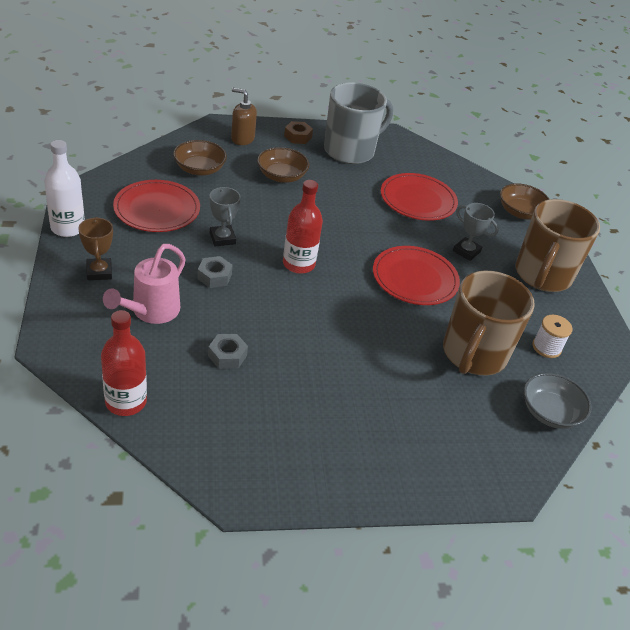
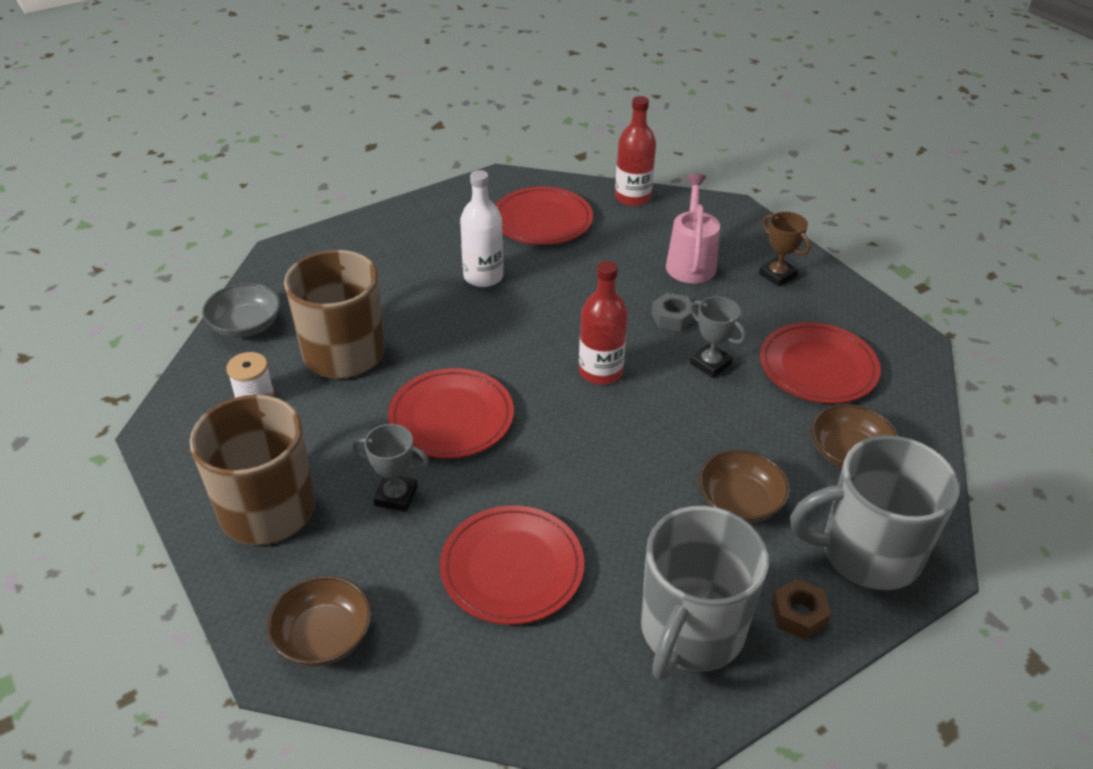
camera: 160 degrees right, 0 degrees up
white bottle [44,140,85,237] -> white bottle moved to [460,170,504,287]
grey nut [208,334,248,369] -> none
brown soap dispenser [231,88,257,145] -> grey mug [790,435,960,590]
none -> red plate [496,187,593,245]

